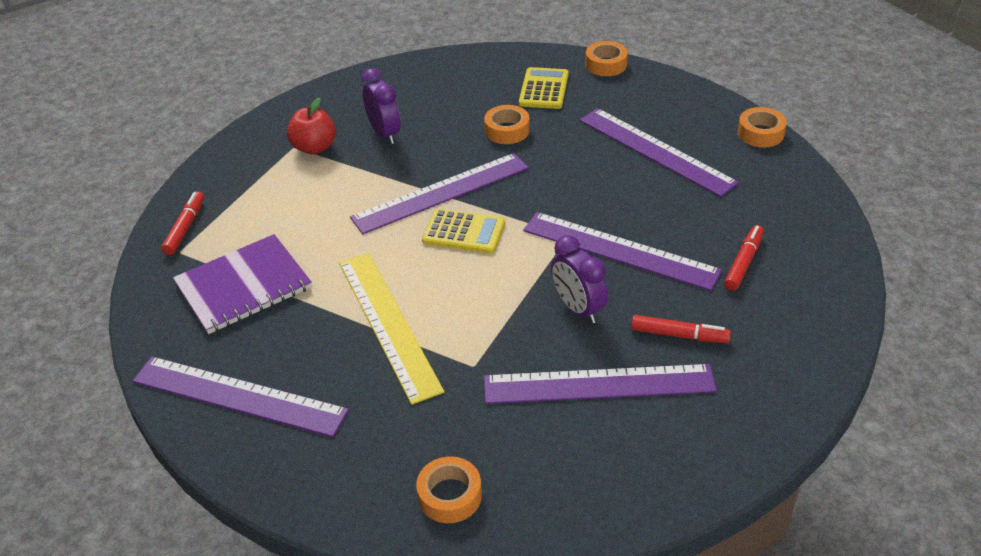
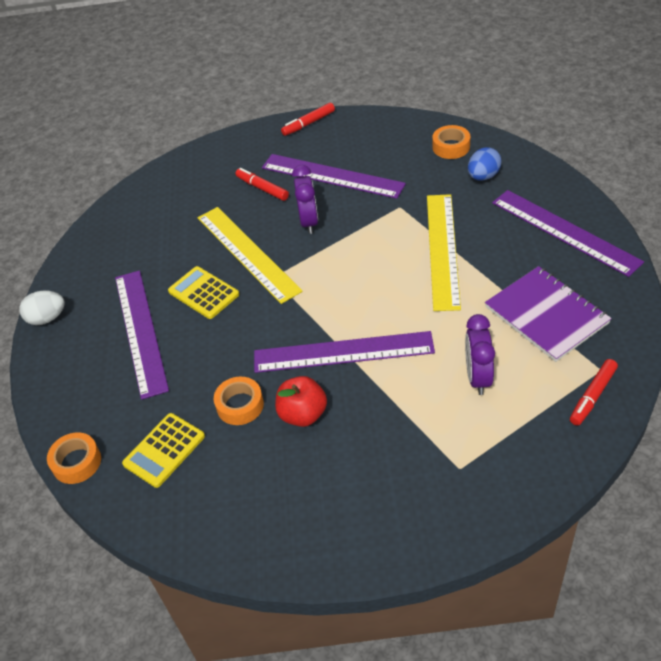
camera: 150 degrees left, 5 degrees up
purple notebook [173,234,312,334] -> purple notebook turned 60 degrees clockwise [485,266,612,362]
red apple [287,97,336,155] -> red apple moved to [275,376,327,427]
purple clock [361,68,400,144] -> purple clock moved to [465,314,495,395]
yellow calculator [422,208,505,254] -> yellow calculator moved to [168,266,239,319]
purple ruler [523,212,722,291] -> yellow ruler [198,207,303,304]
red marker [724,225,764,291] -> red marker moved to [281,102,335,136]
orange tape [738,107,787,147] -> white egg [19,291,65,325]
none -> blue egg [468,147,501,181]

